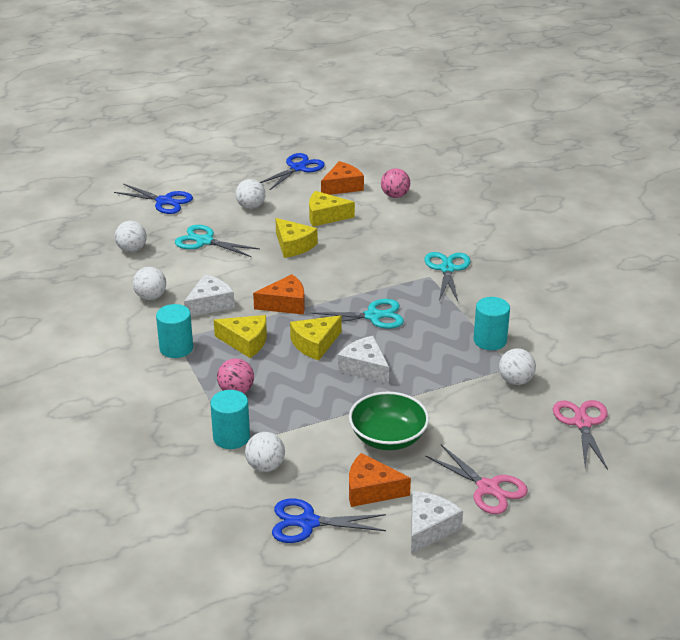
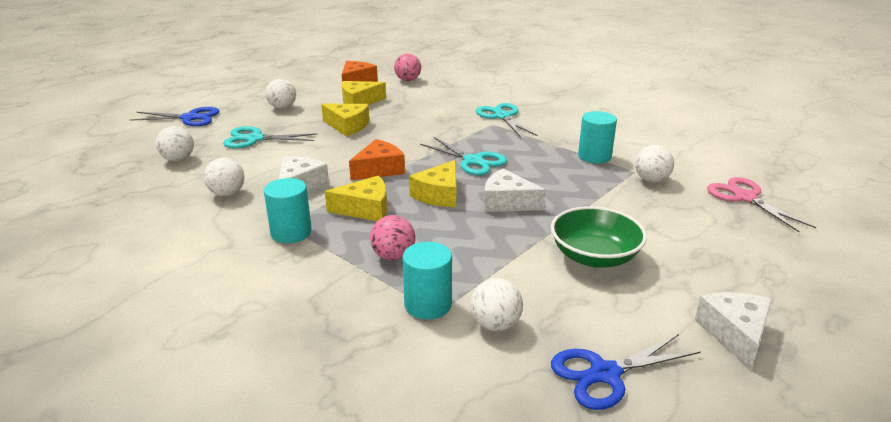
camera: 25 degrees left, 5 degrees down
blue scissors [260,153,325,191] -> none
turquoise scissors [310,299,404,329] -> turquoise scissors turned 75 degrees clockwise [420,137,507,175]
orange cheese [349,453,411,507] -> none
pink scissors [425,445,528,514] -> none

